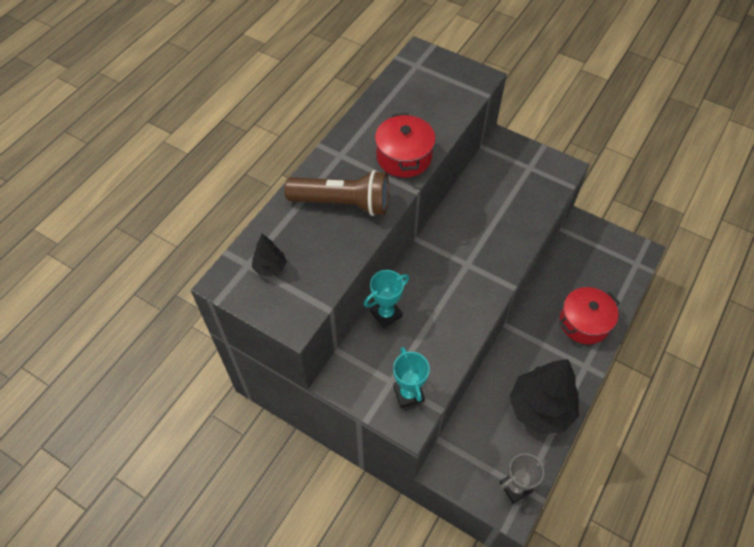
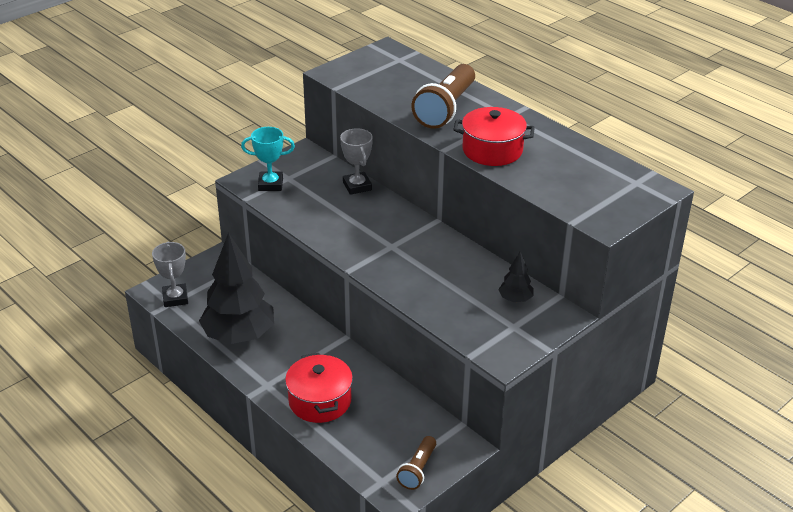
camera: 105 degrees right, 20 degrees down
black tree [252,234,287,277] -> black tree moved to [498,252,533,302]
turquoise trophy [364,270,409,328] -> grey trophy [340,128,373,195]
none -> brown flashlight [396,436,436,490]

